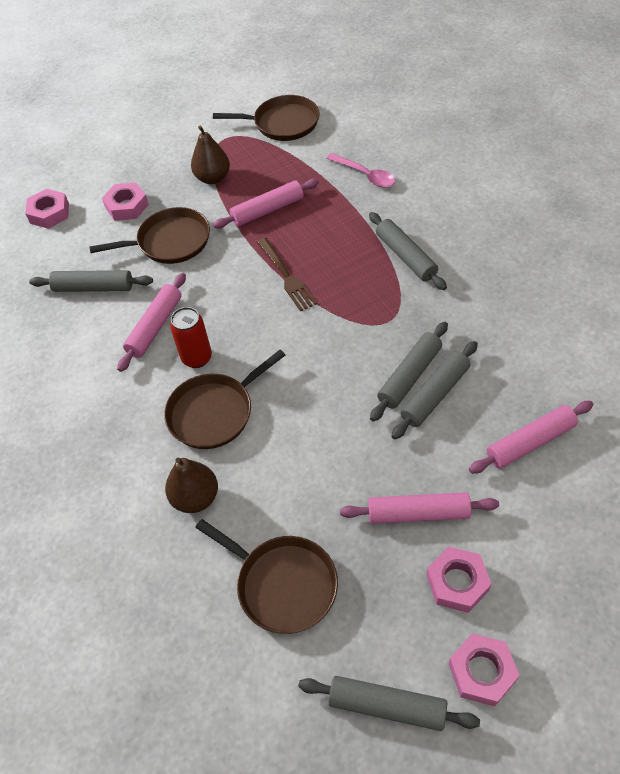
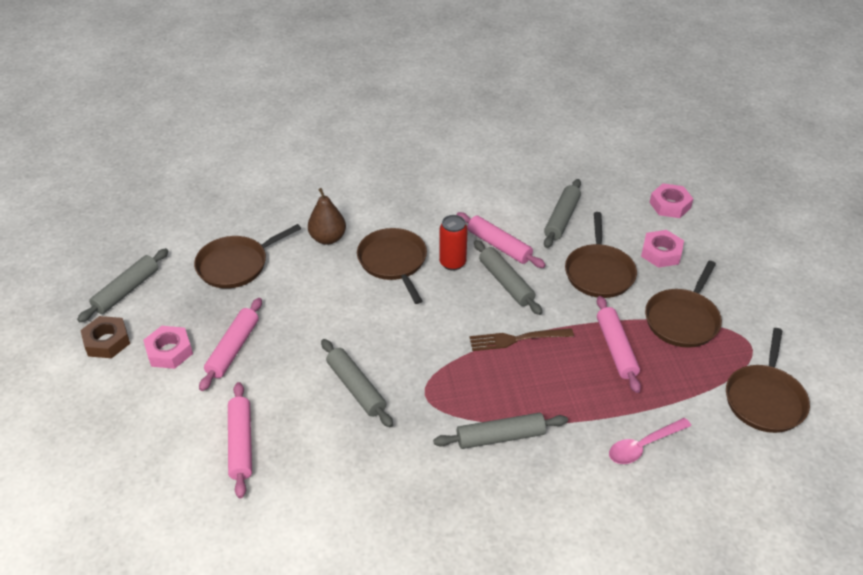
camera: 105 degrees right, 10 degrees down
brown pear [191,126,230,184] -> brown pan [645,261,722,348]
grey rolling pin [391,341,478,439] -> grey rolling pin moved to [474,240,542,315]
pink nut [449,633,519,706] -> brown nut [80,316,130,358]

